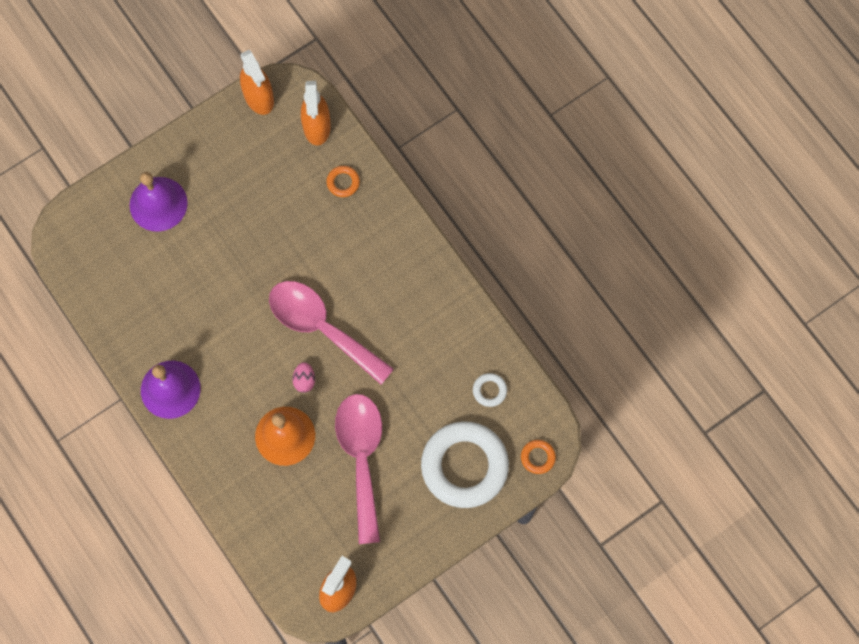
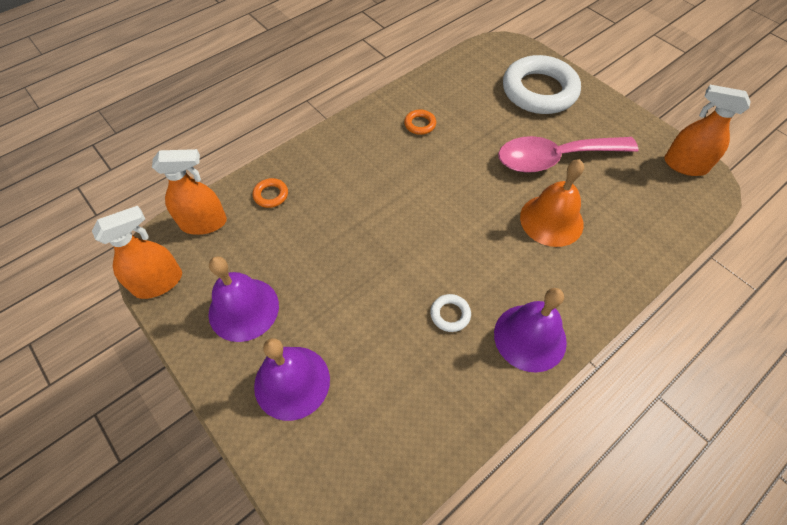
camera: 95 degrees left, 15 degrees down
pink spoon [269,281,394,385] -> none
pink egg [292,362,315,393] -> none
white ring [473,373,507,407] -> white ring moved to [430,294,471,332]
orange ring [521,440,556,474] -> orange ring moved to [404,109,436,135]
none -> purple bell [208,256,279,342]

